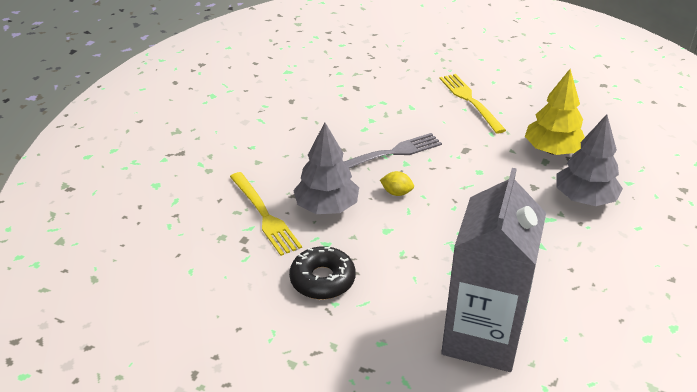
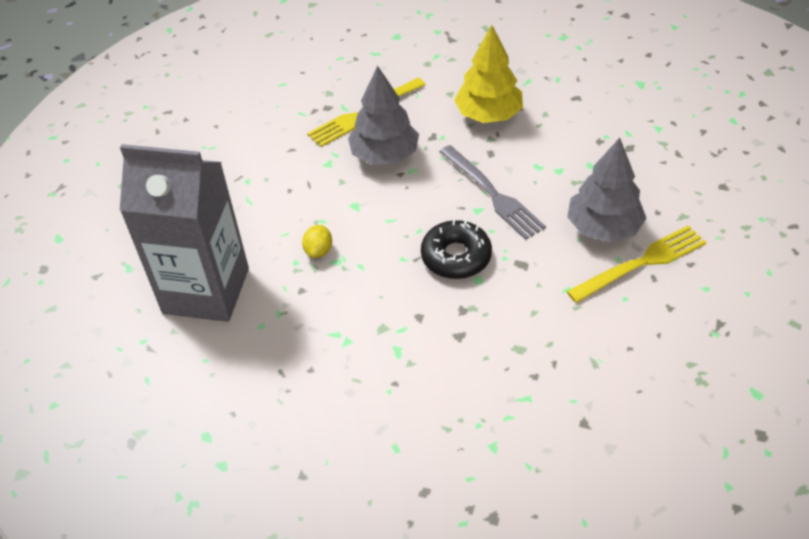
camera: 85 degrees right, 10 degrees up
black donut [289,246,356,299] -> black donut moved to [421,220,492,279]
yellow lemon [380,171,414,196] -> yellow lemon moved to [302,225,332,258]
yellow tree [525,69,585,155] -> yellow tree moved to [454,25,523,123]
grey tree [556,114,623,206] -> grey tree moved to [567,138,647,243]

